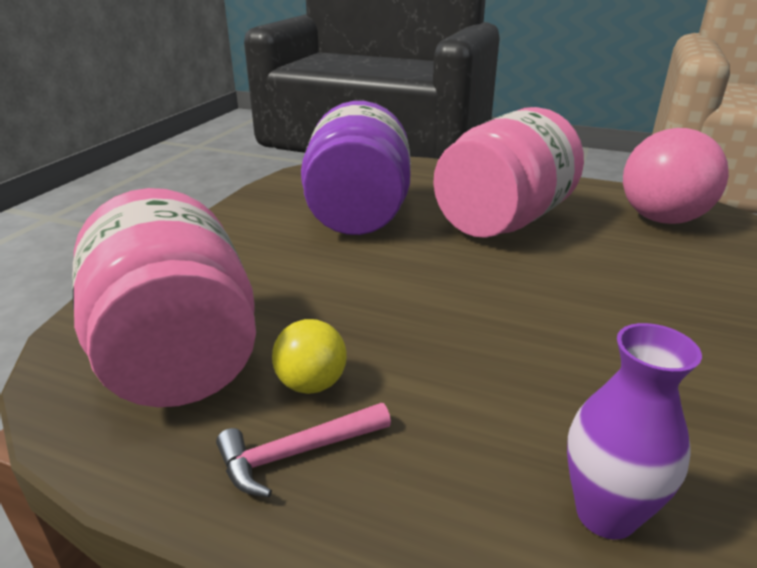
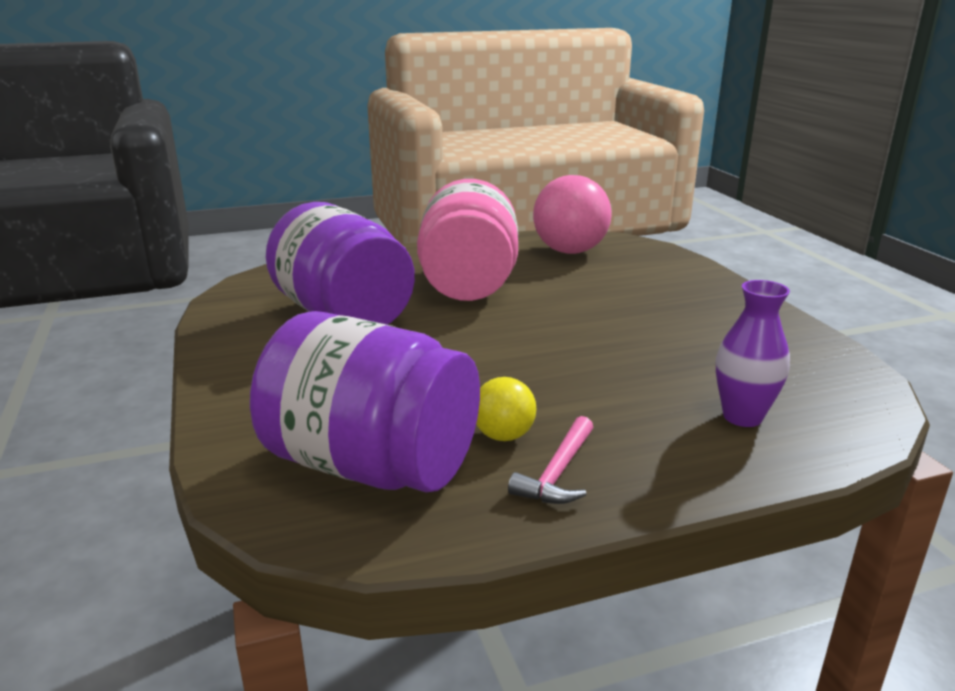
camera: 40 degrees left, 5 degrees down
pink jar [73,188,256,407] -> purple jar [250,311,480,492]

